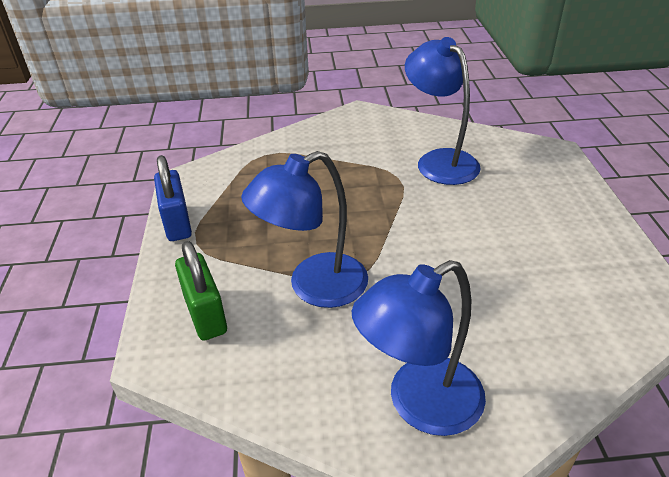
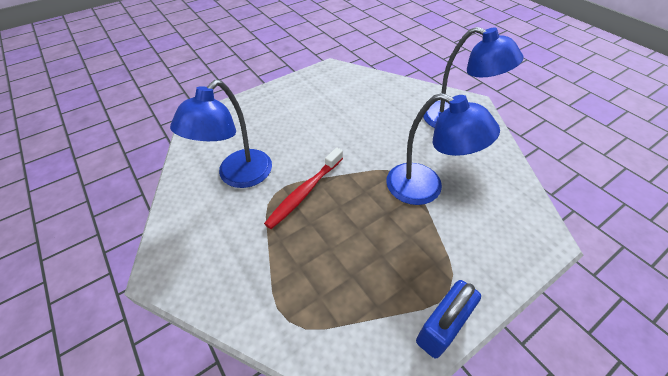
camera: 120 degrees left, 10 degrees up
green padlock [175,241,227,341] -> none
none -> red toothbrush [264,147,343,229]

